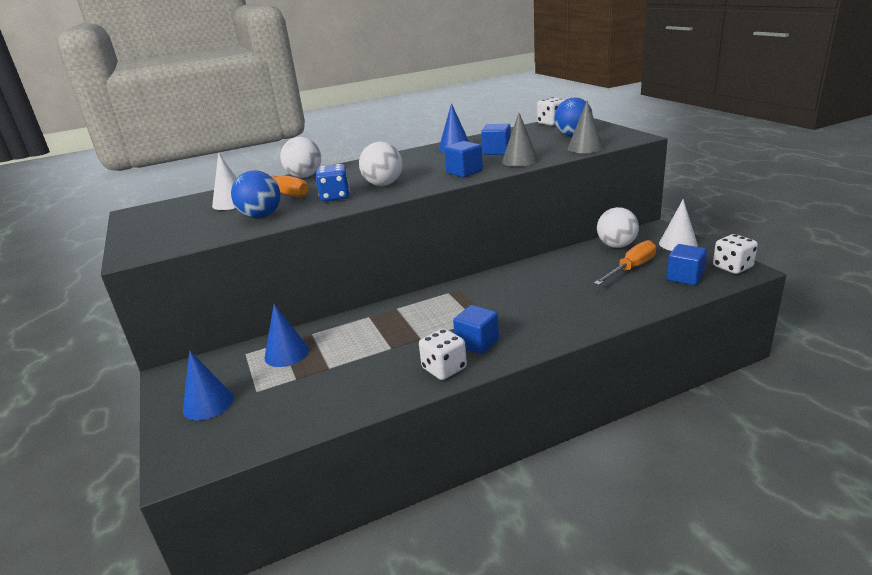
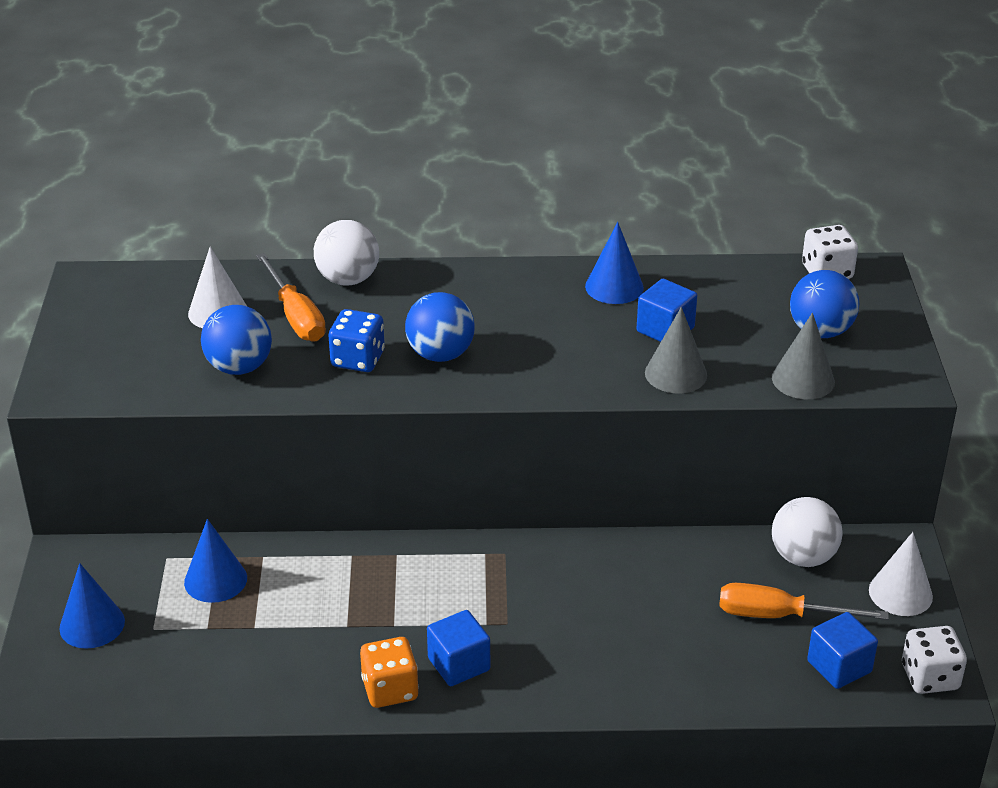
camera: 20 degrees right, 10 degrees up
white ball [359,142,403,186] -> blue ball [405,292,475,362]
white dice [419,328,467,380] -> orange dice [360,637,419,708]
blue cube [444,141,483,177] -> none
orange screwdriver [594,240,656,285] -> orange screwdriver turned 150 degrees counterclockwise [719,583,889,620]

